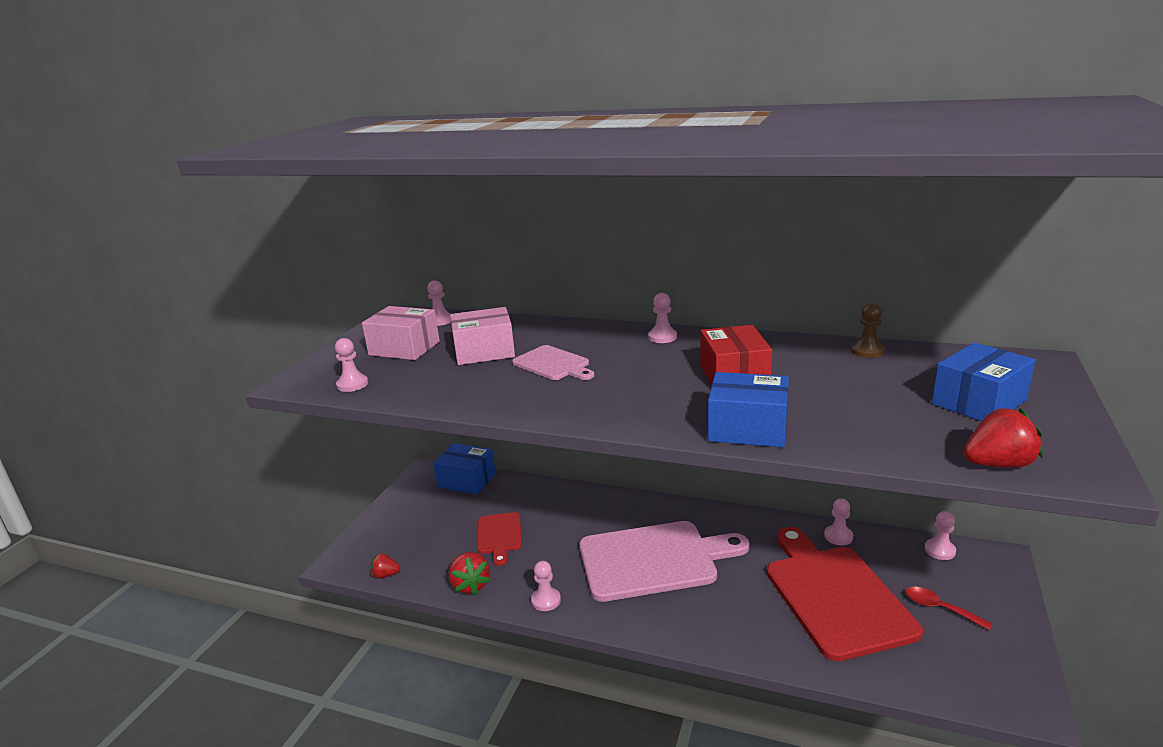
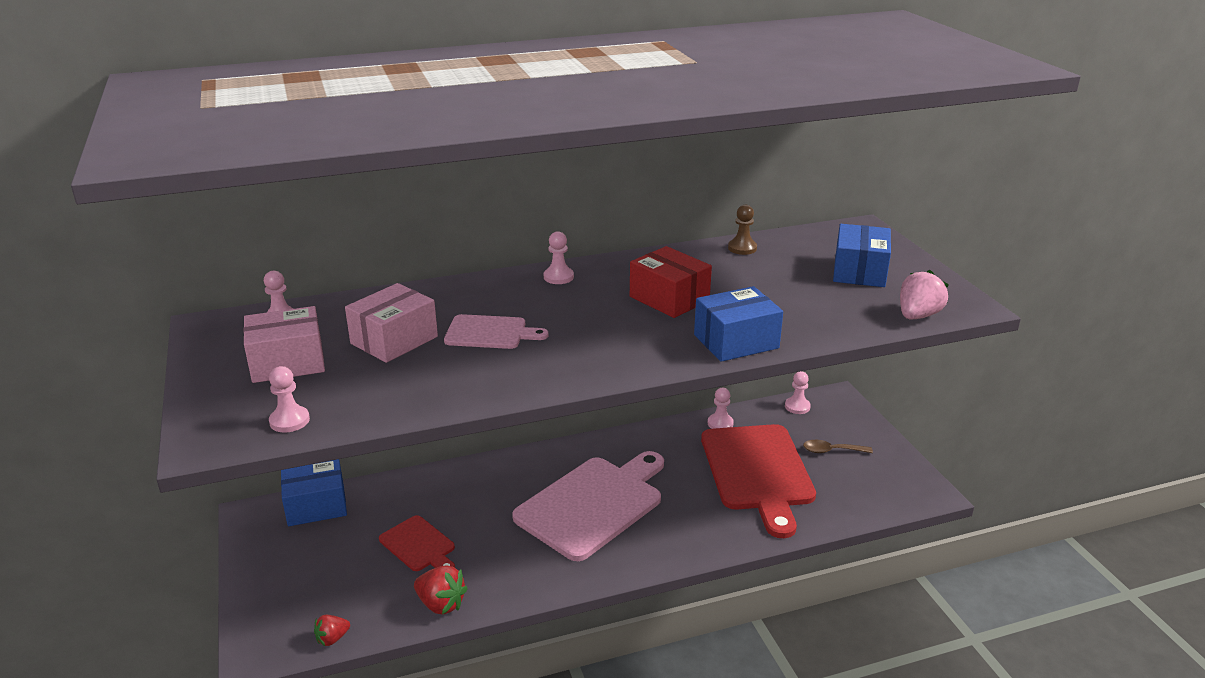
camera: 40 degrees left, 5 degrees up
pink pawn [531,561,561,611] -> none
red cutting board [767,527,923,662] -> red cutting board turned 135 degrees counterclockwise [701,424,816,538]
red spoon [906,587,992,630] -> brown spoon [803,440,873,453]
red strawberry [964,408,1042,468] -> pink strawberry [900,270,949,320]

